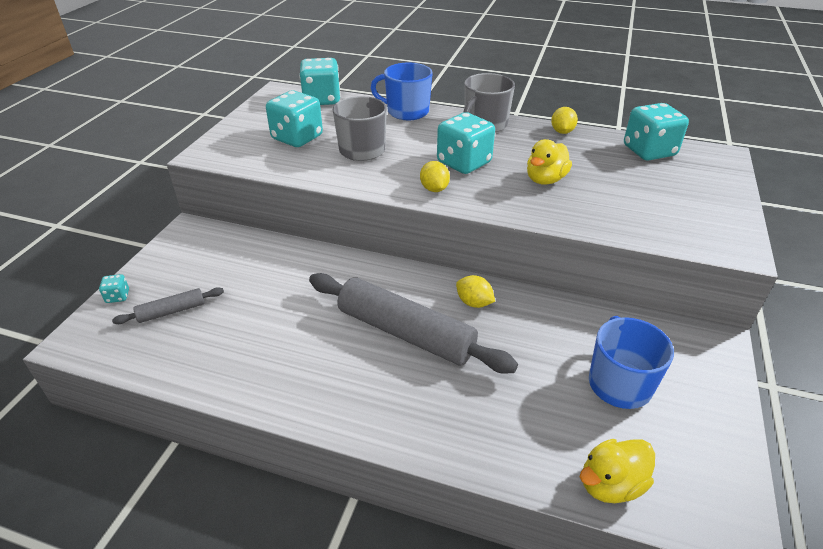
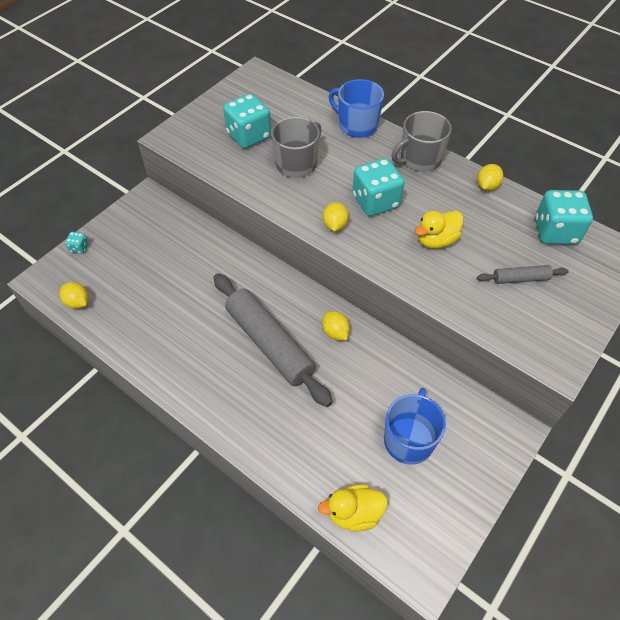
camera: 20 degrees right, 15 degrees up
grey rolling pin [112,287,224,324] -> grey rolling pin moved to [477,265,569,284]
turquoise dice [299,58,341,105] -> none
none -> yellow lemon [59,282,88,309]

